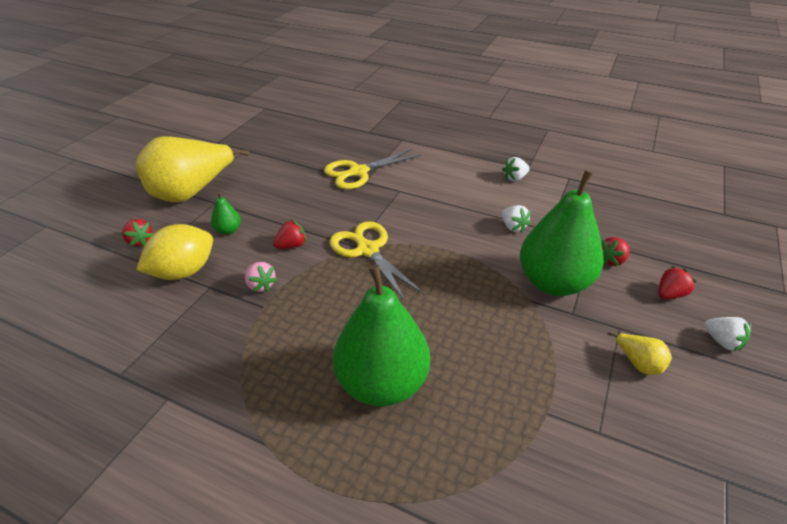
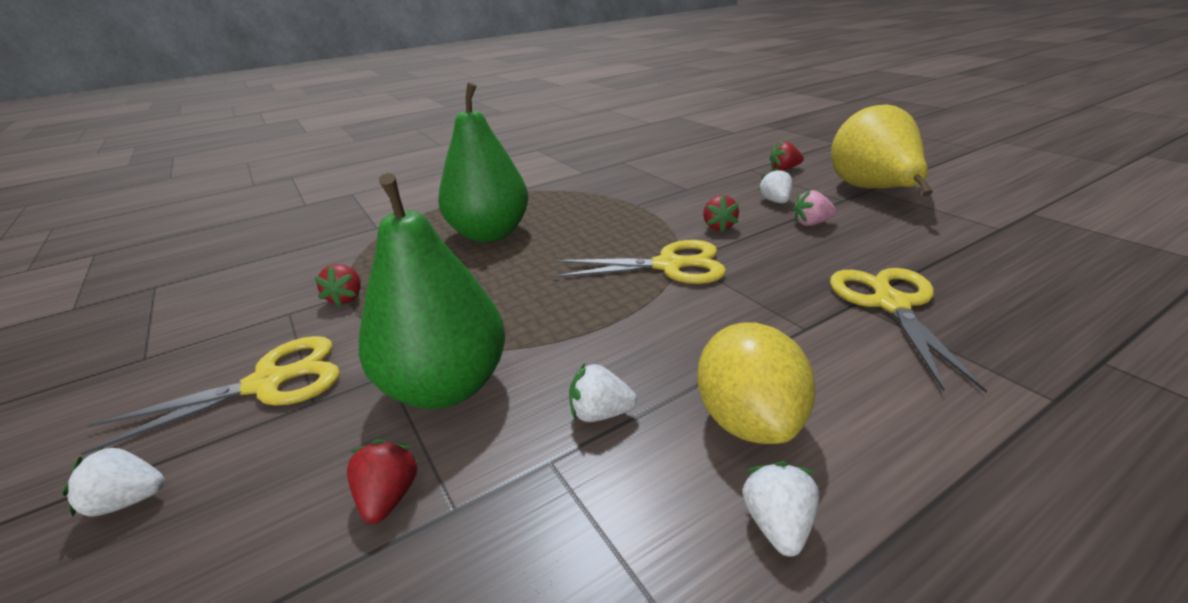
camera: 125 degrees right, 10 degrees down
yellow lemon [136,224,213,280] -> yellow lemon moved to [697,323,816,444]
green pear [211,192,241,235] -> white strawberry [758,168,793,203]
pink strawberry [245,262,278,292] -> pink strawberry moved to [793,190,837,226]
yellow pear [608,332,672,375] -> yellow scissors [80,336,340,455]
red strawberry [658,266,697,299] -> red strawberry moved to [314,264,361,307]

